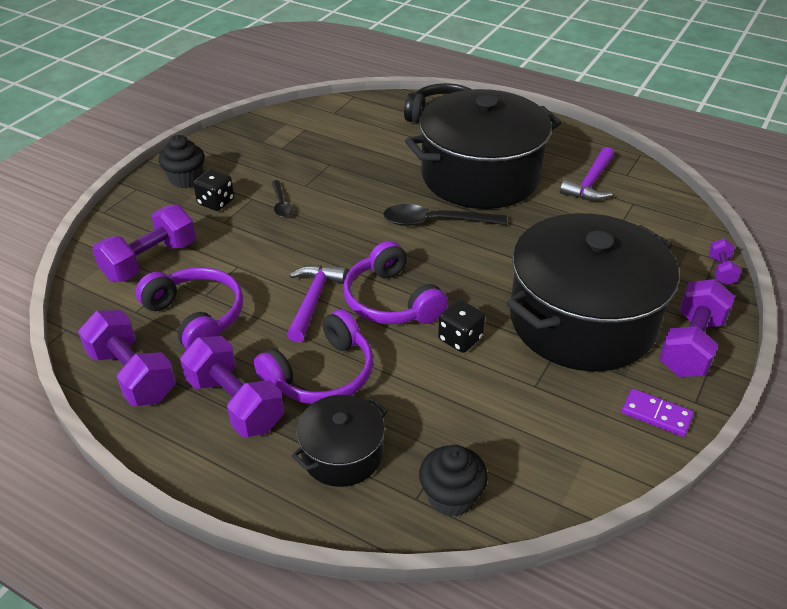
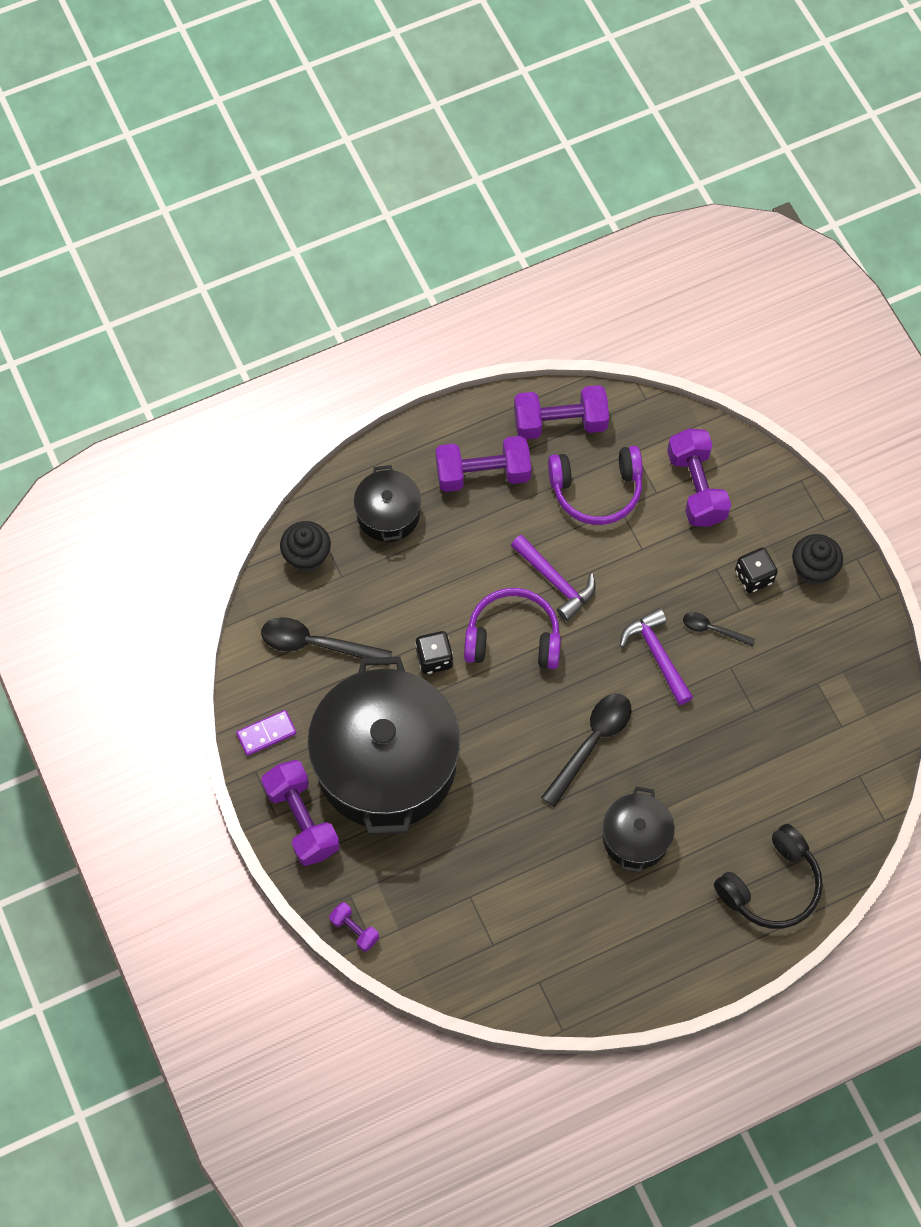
camera: 125 degrees right, 25 degrees up
purple headphones [254,309,373,404] -> none
black pot [405,89,562,209] -> black pot [603,787,675,873], size x0.47
purple hammer [560,147,614,201] -> purple hammer moved to [620,608,693,705]
none -> black spoon [261,617,392,666]

